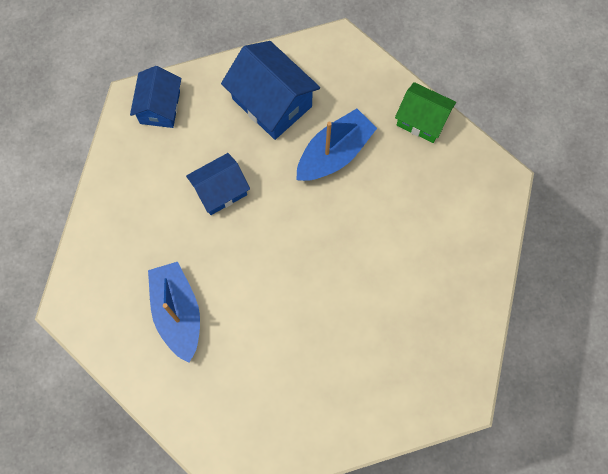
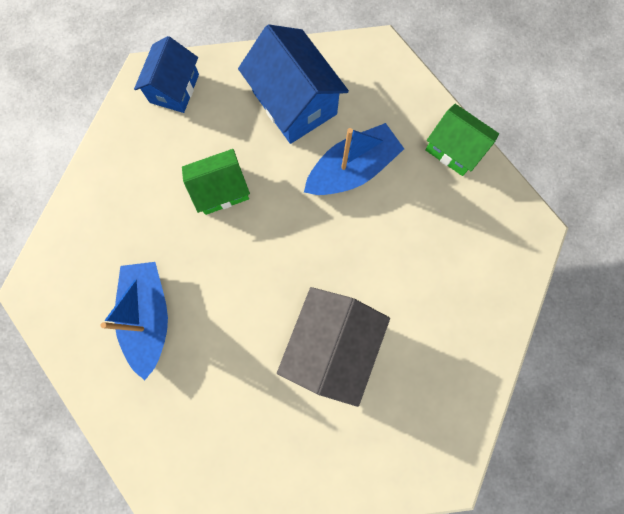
camera: 10 degrees right, 5 degrees up
blue house [186,153,250,215] -> green house [182,149,250,215]
none -> grey house [277,287,390,407]

